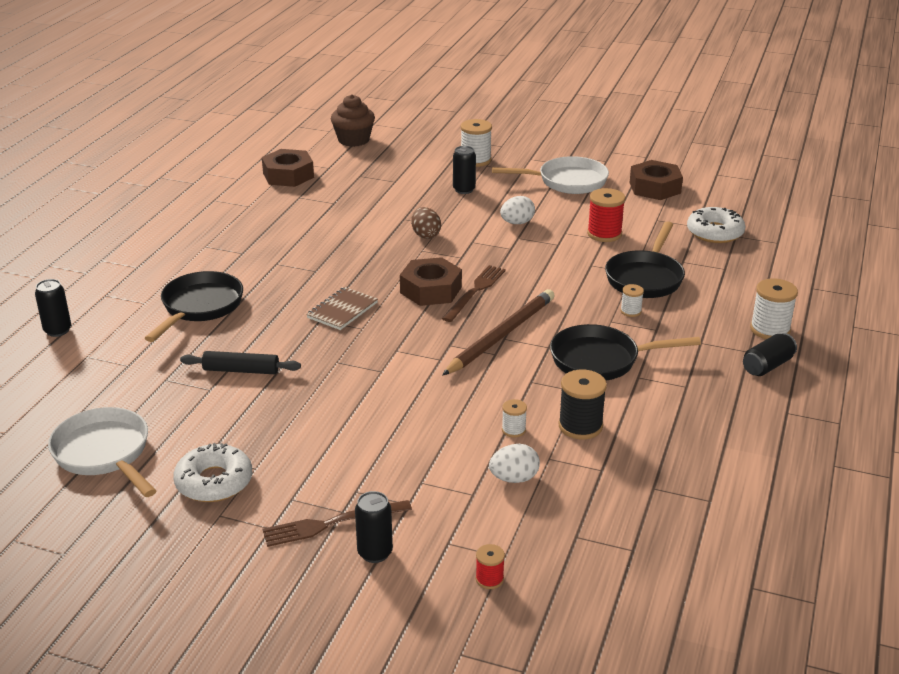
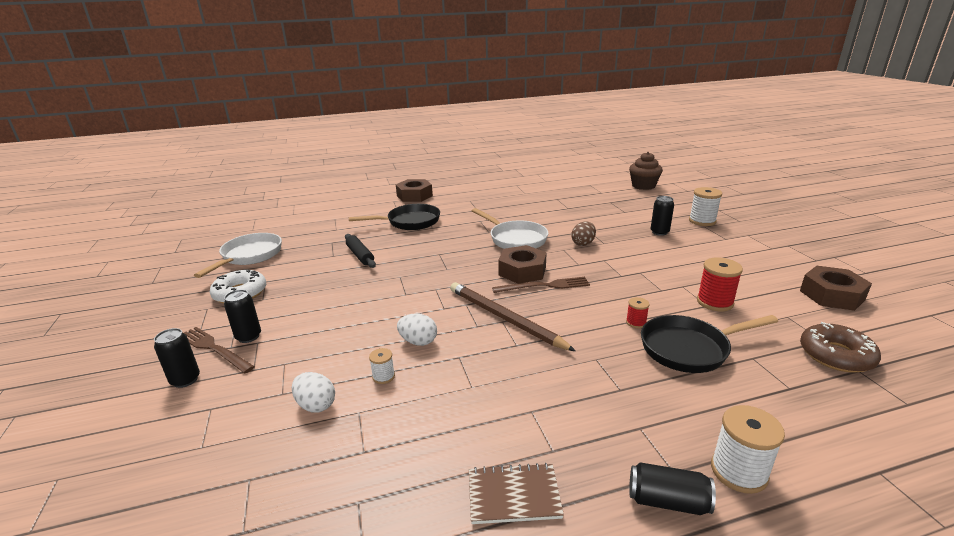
camera: 55 degrees right, 5 degrees down
black can [35,279,71,337] -> black can moved to [224,290,261,343]
brown nut [262,149,314,187] -> brown nut moved to [396,179,433,202]
brown notebook [306,287,378,330] -> brown notebook moved to [469,463,564,524]
brown pencil [442,289,555,376] -> brown pencil turned 135 degrees counterclockwise [450,282,576,351]
red spool [476,544,505,589] -> red spool moved to [626,297,650,328]
white pan [492,156,609,194] -> white pan moved to [472,208,549,249]
white egg [500,196,535,224] -> white egg moved to [397,313,437,346]
black pan [550,324,701,381] -> none
black spool [558,370,607,439] -> none
white spool [621,284,644,317] -> none
white donut [687,207,745,243] -> brown donut [800,322,881,373]

